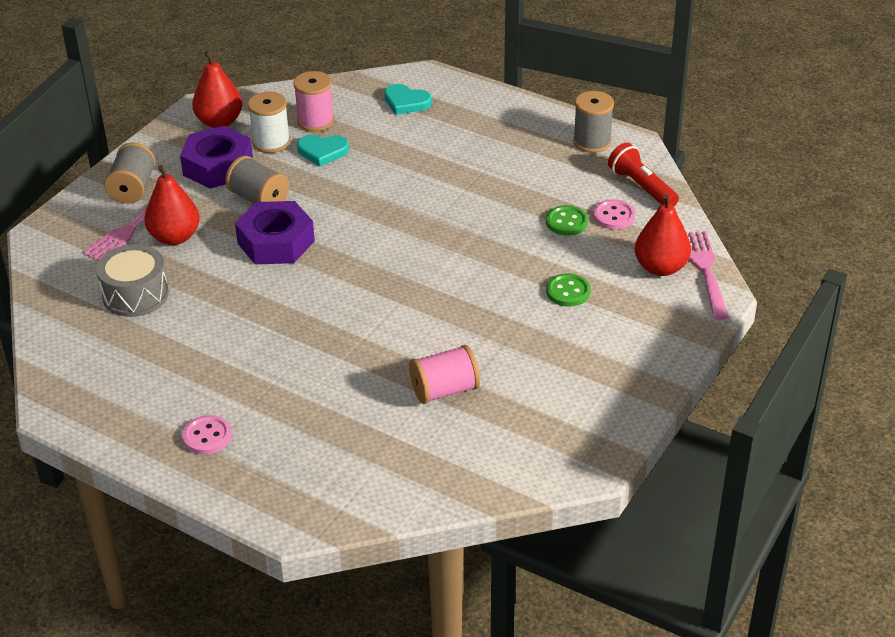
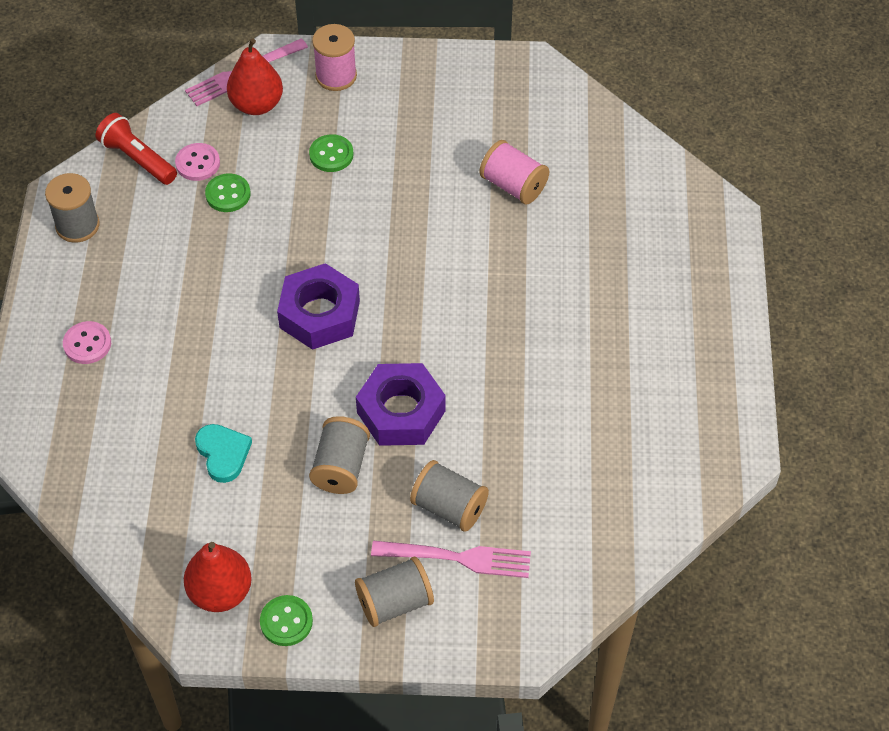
camera: 120 degrees left, 15 degrees up
grey drum [96,244,169,317] -> none
red pear [144,165,200,245] -> grey spool [410,460,489,532]
purple nut [180,126,253,189] -> purple nut moved to [277,263,360,350]
pink button [182,415,232,455] -> pink button moved to [63,321,111,364]
white spool [248,92,290,153] -> none
pink spool [293,71,334,132] -> pink spool moved to [312,24,357,91]
turquoise heart [384,84,432,115] -> none
red flashlight [608,143,679,206] -> red flashlight turned 105 degrees clockwise [96,113,177,185]
none -> green button [260,595,313,646]

